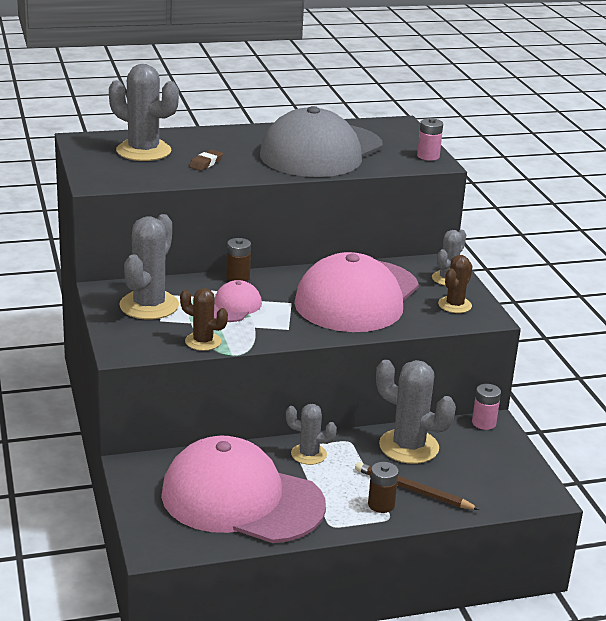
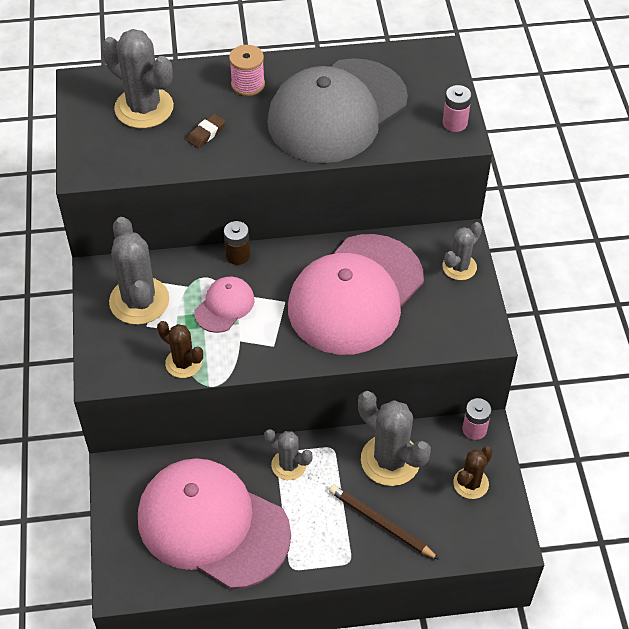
camera: 10 degrees right, 25 degrees up
grey cactus [120,214,179,320] -> grey cactus turned 45 degrees counterclockwise [109,217,169,325]
brown battery [368,462,399,513] -> none
brown cactus [438,255,473,313] -> brown cactus moved to [453,446,493,499]
none -> pink spool [229,45,265,96]

